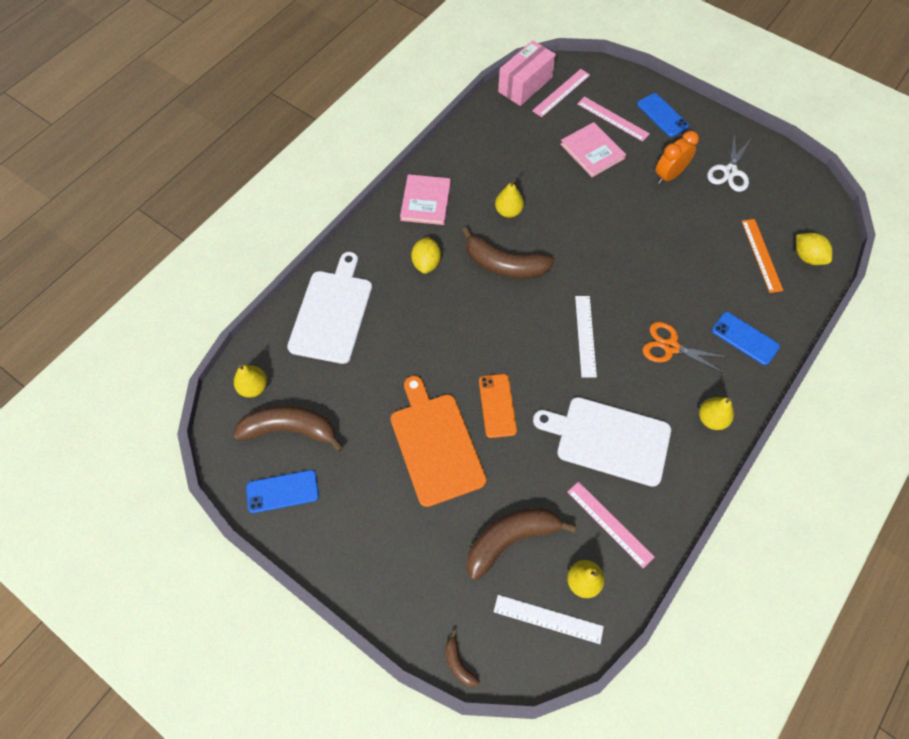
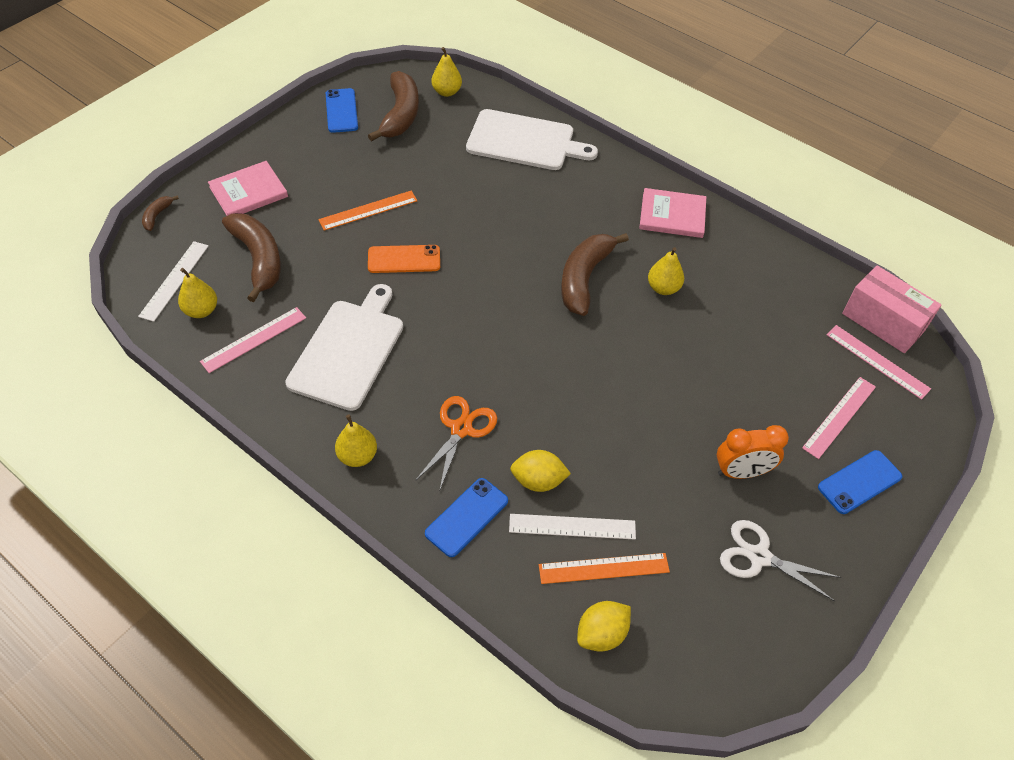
camera: 90 degrees right, 10 degrees down
orange cutting board [391,376,487,507] -> orange ruler [318,191,418,230]
yellow lemon [411,237,441,274] -> yellow lemon moved to [510,450,571,492]
brown banana [445,630,480,687] -> brown banana turned 45 degrees counterclockwise [142,195,179,231]
pink book [560,122,626,177] -> pink book moved to [208,161,288,216]
white ruler [575,296,597,378] -> white ruler moved to [509,514,636,540]
orange clock [655,131,699,184] -> orange clock turned 120 degrees clockwise [717,425,789,479]

